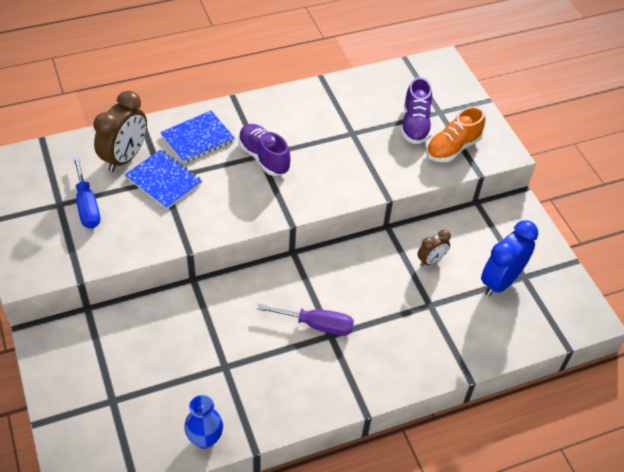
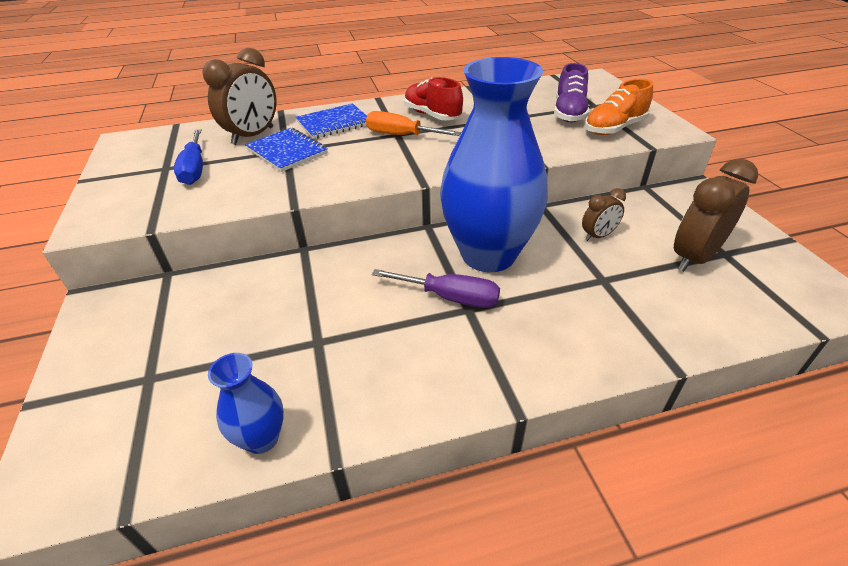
camera: 10 degrees right, 10 degrees down
purple shoe [238,124,290,176] -> orange screwdriver [366,111,461,136]
blue clock [481,221,538,297] -> brown clock [674,159,758,272]
none -> red shoe [404,77,463,120]
none -> blue vase [440,57,548,272]

